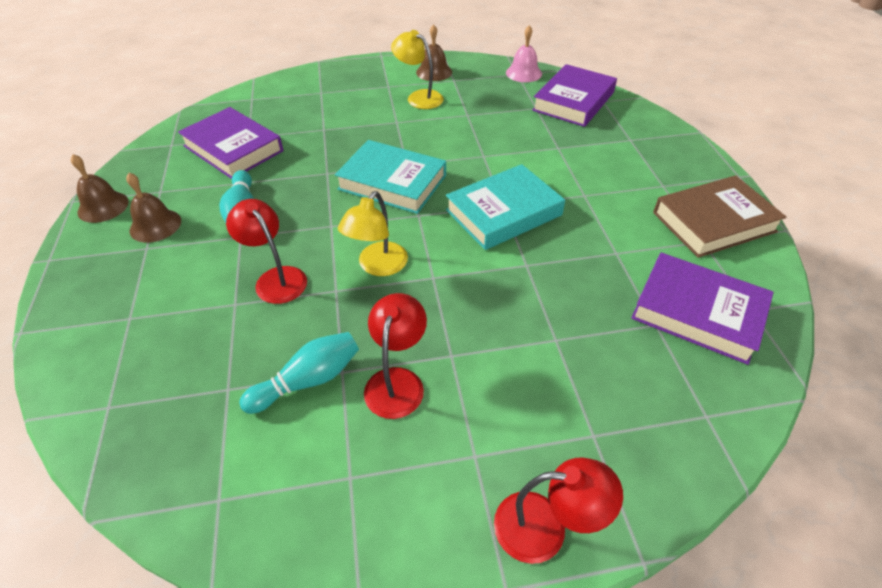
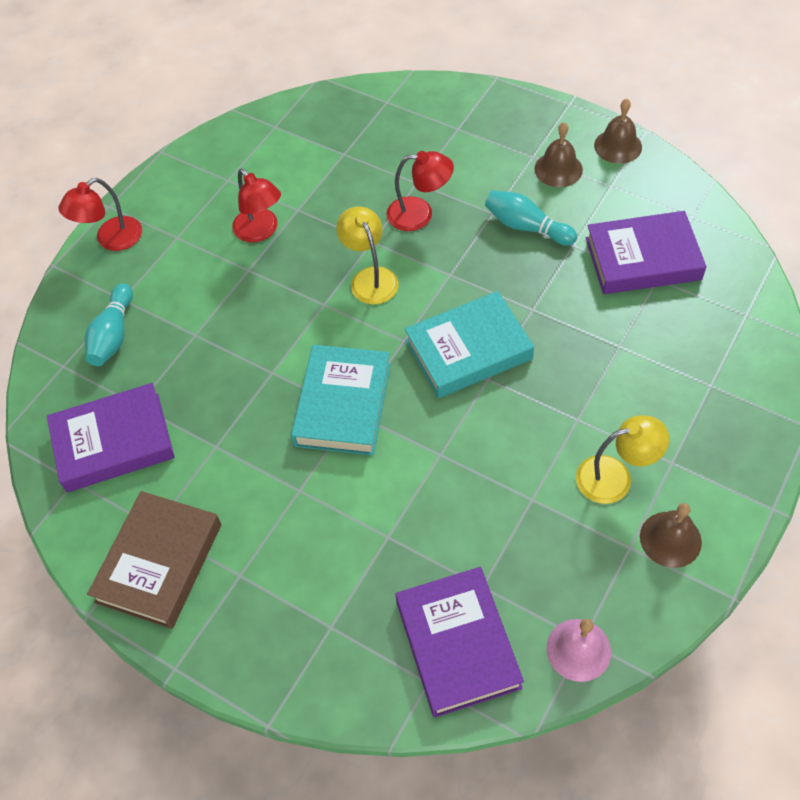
camera: 135 degrees right, 10 degrees up
turquoise bowling pin [239,332,359,414] -> turquoise bowling pin moved to [85,283,133,366]

